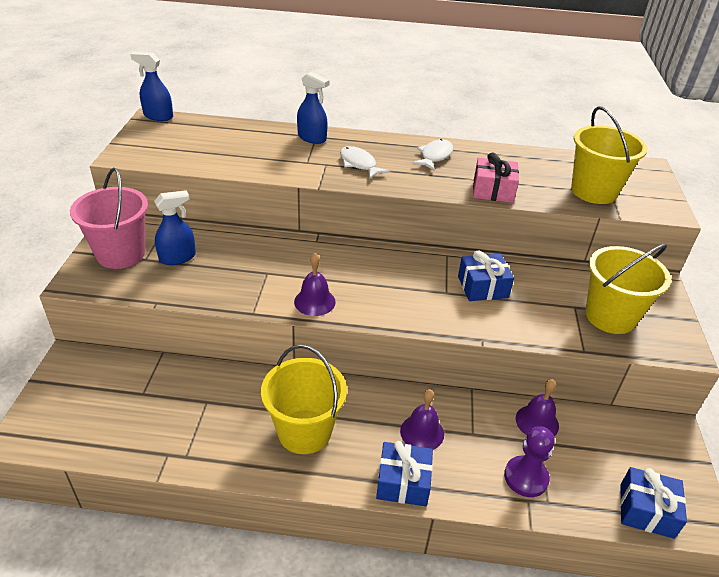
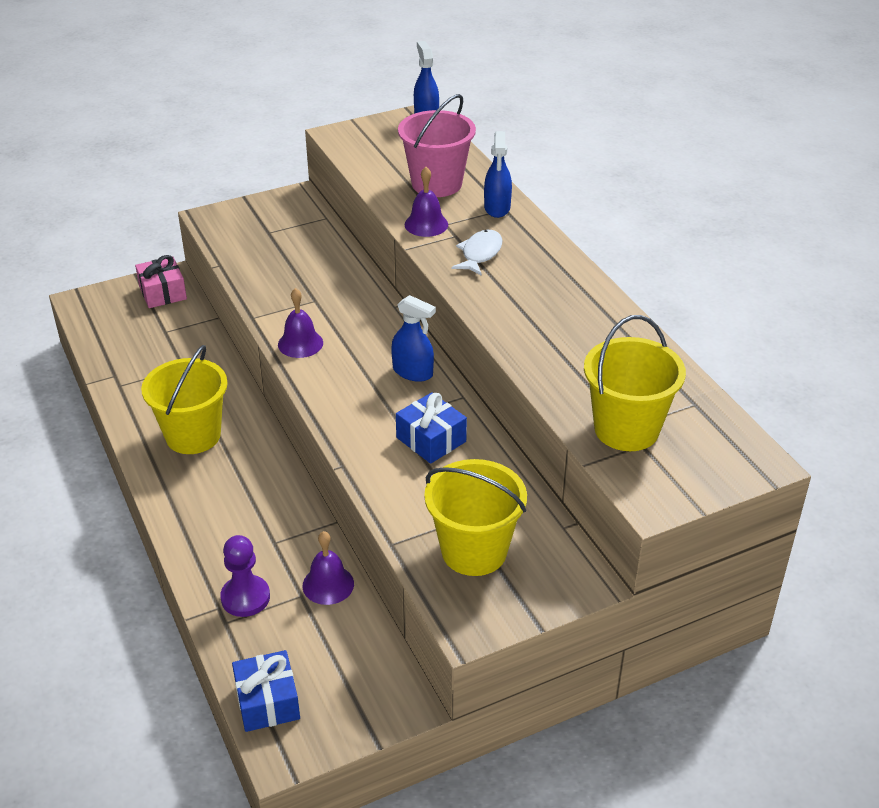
camera: 60 degrees right, 0 degrees up
pink bucket [70,168,148,269] -> pink bucket moved to [398,94,476,197]
blue spray bottle [154,190,196,265] -> blue spray bottle moved to [391,295,436,382]
blue gift [376,441,433,506] -> none
purple bell [400,389,444,450] -> purple bell moved to [405,167,448,237]
white fish [411,139,453,171] -> none
pink gift [473,152,519,203] -> pink gift moved to [135,255,187,308]

